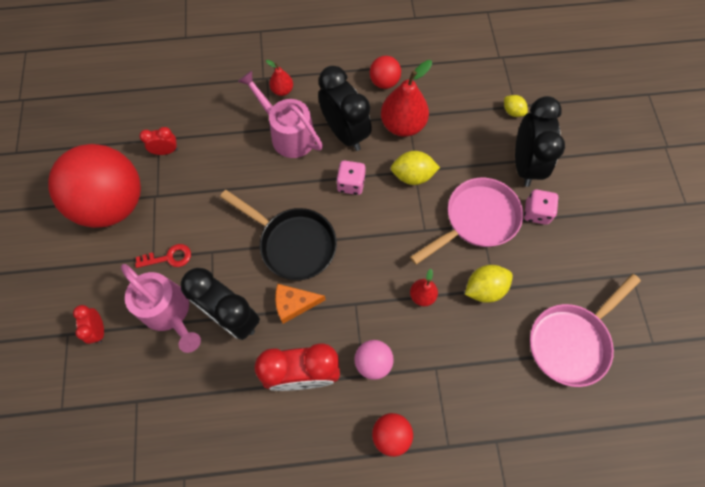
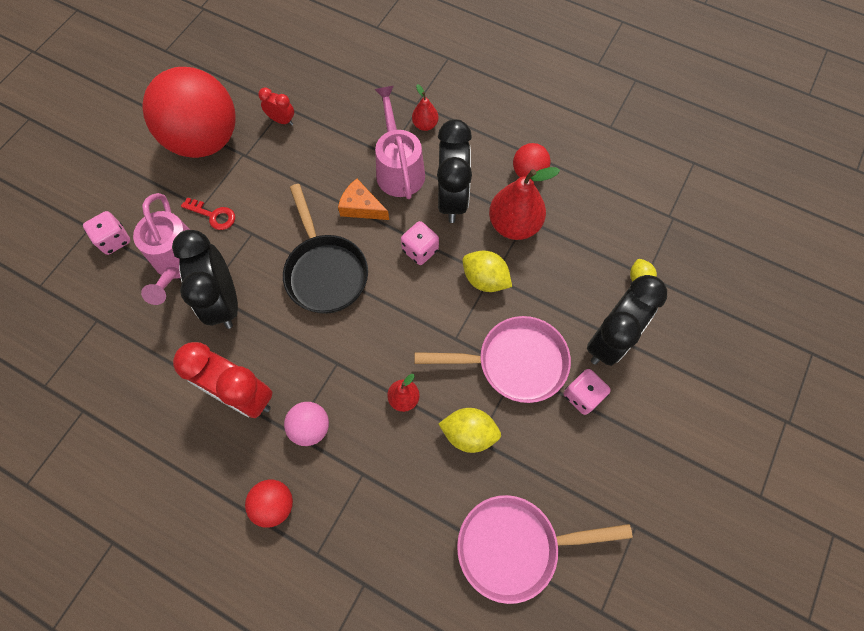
camera: 35 degrees right, 0 degrees up
red clock [73,305,104,344] -> pink dice [83,211,131,255]
orange cheese [275,284,326,324] -> orange cheese moved to [338,179,389,220]

